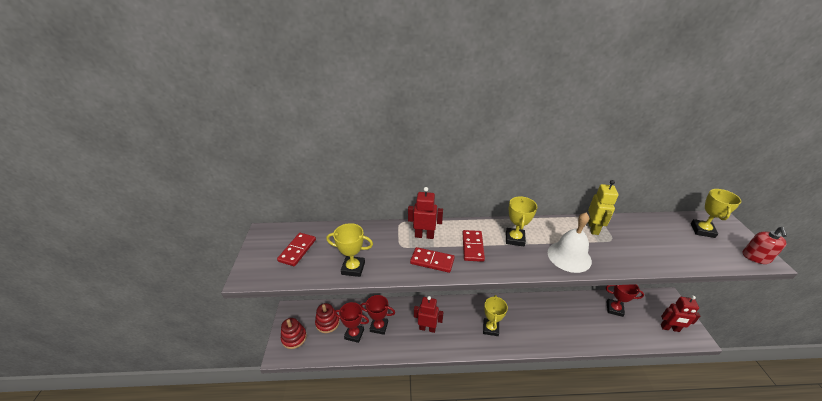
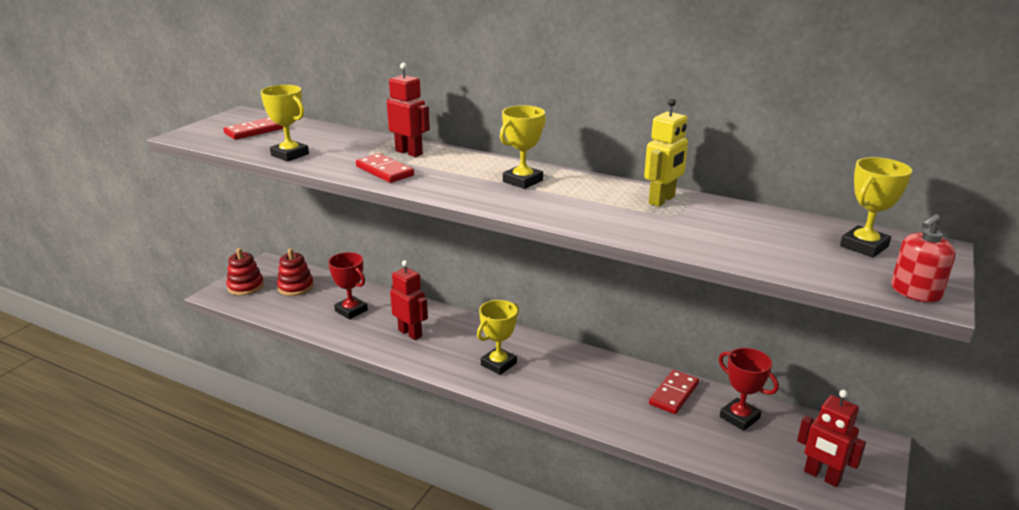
camera: 30 degrees right, 10 degrees down
red trophy [334,302,369,343] -> none
red domino [463,230,485,262] -> red domino moved to [649,370,699,414]
white bell [548,213,592,273] -> none

